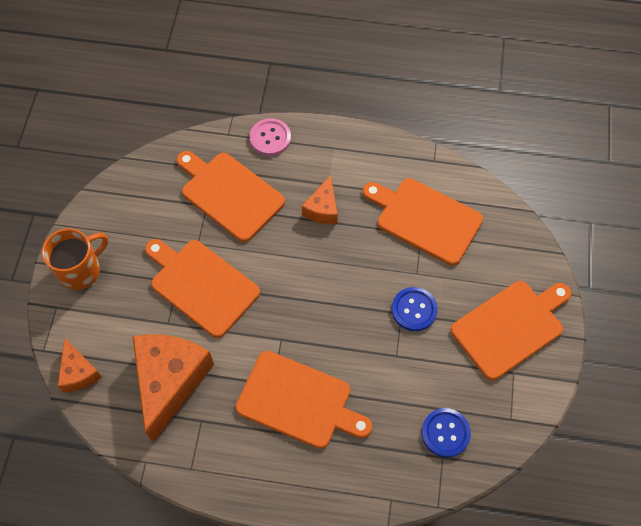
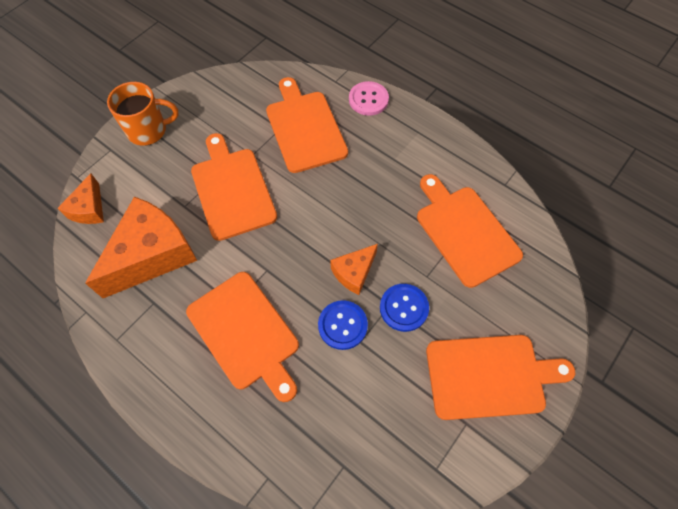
camera: 30 degrees right, 0 degrees up
orange cheese [302,175,338,224] -> orange cheese moved to [330,244,378,295]
blue button [422,408,471,458] -> blue button moved to [318,300,368,350]

